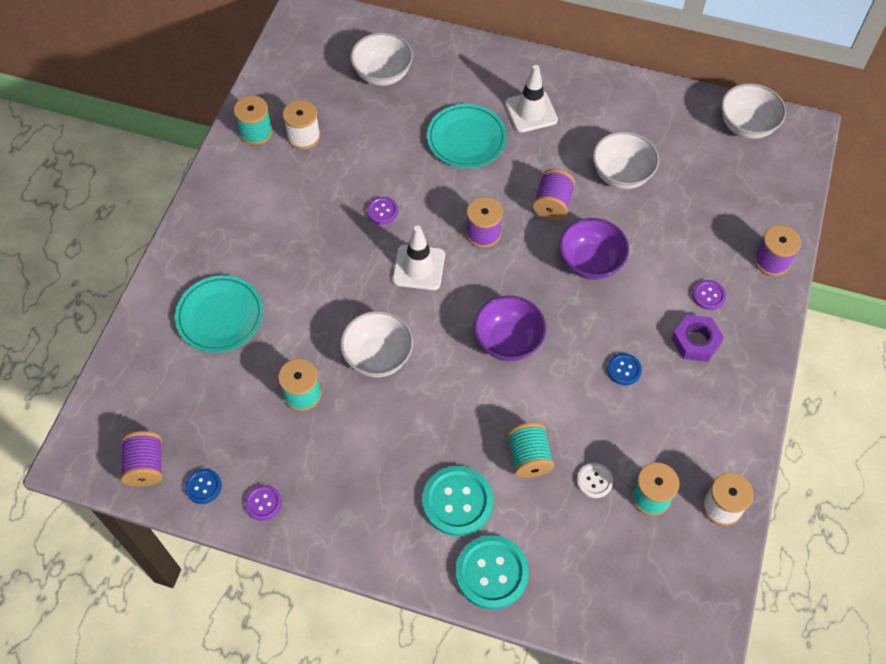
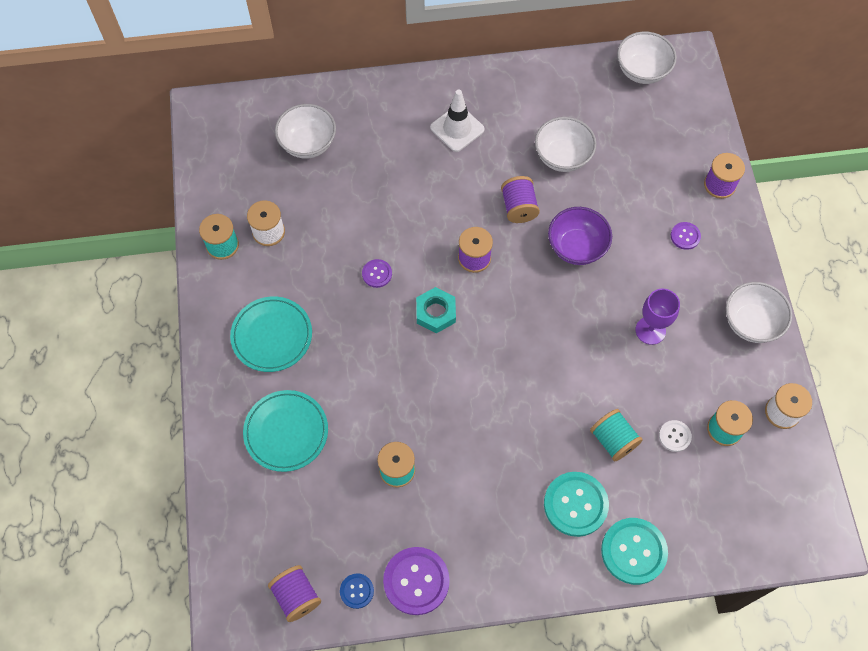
camera: 25 degrees left, 5 degrees up
purple button [245,485,282,521] -> purple button [383,547,450,615], size x1.95
white bowl [340,311,414,377] -> white bowl moved to [726,282,792,343]
white traffic cone [392,225,445,290] -> turquoise nut [416,287,456,333]
turquoise plate [427,104,507,168] -> turquoise plate moved to [230,296,312,372]
purple bowl [474,295,546,361] -> none
blue button [607,353,642,385] -> purple goblet [636,289,680,345]
purple nut [671,315,724,362] -> none

